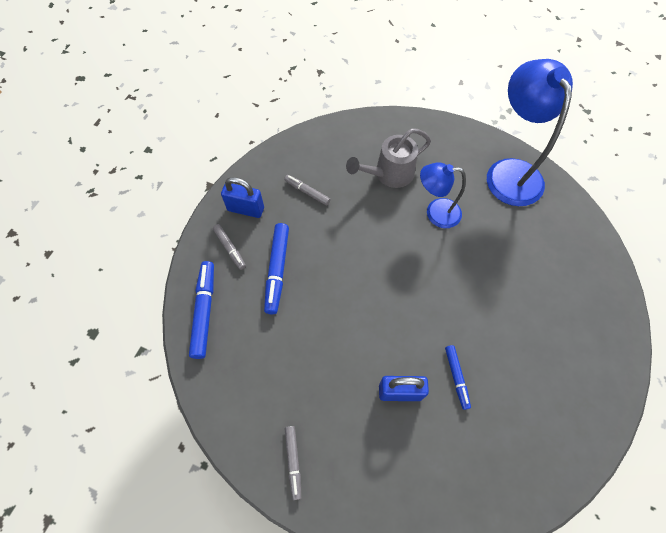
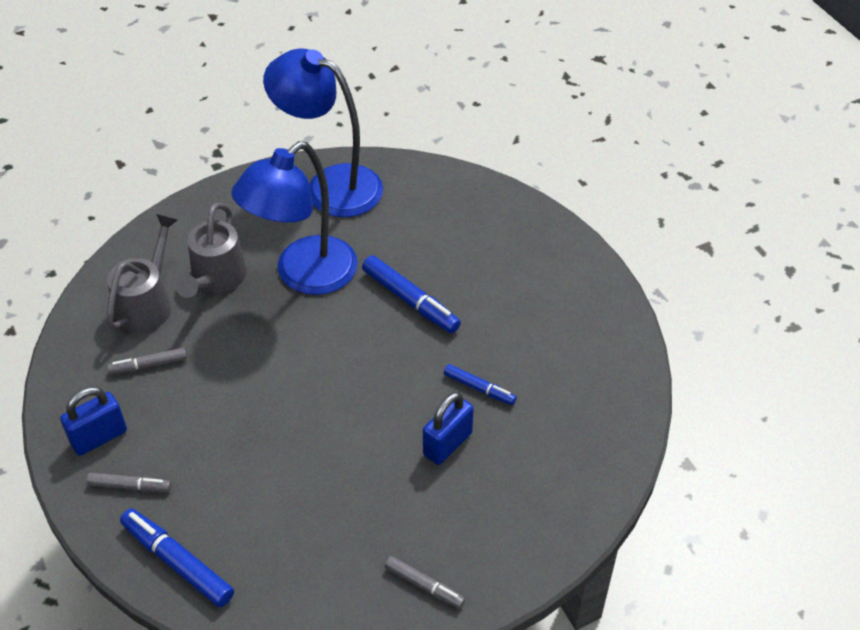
camera: 50 degrees left, 15 degrees down
blue marker [264,223,289,314] -> blue marker moved to [362,255,461,333]
blue lamp [420,162,466,228] -> blue lamp [231,141,358,295], size x1.69
none -> grey watering can [106,214,178,333]

